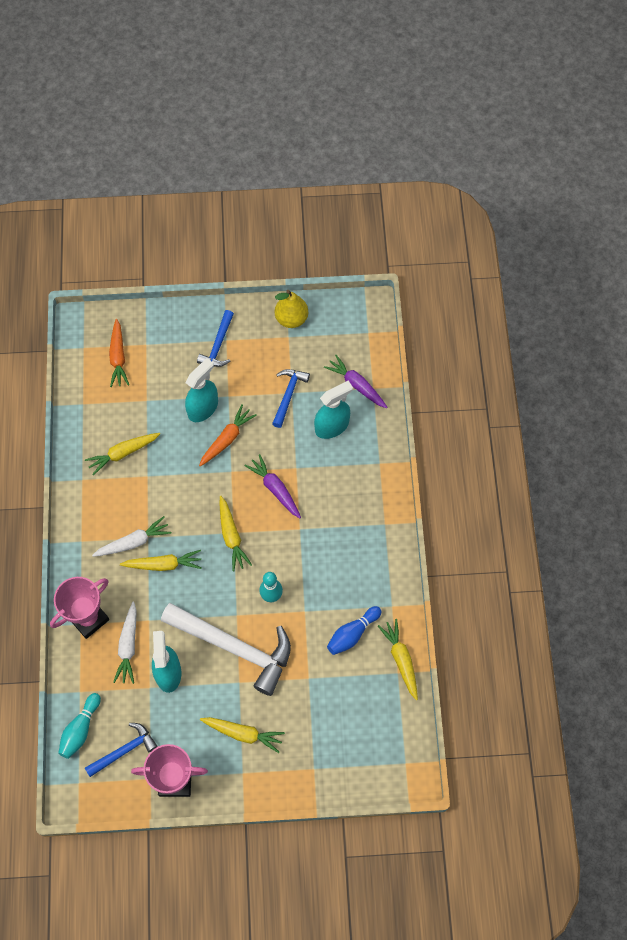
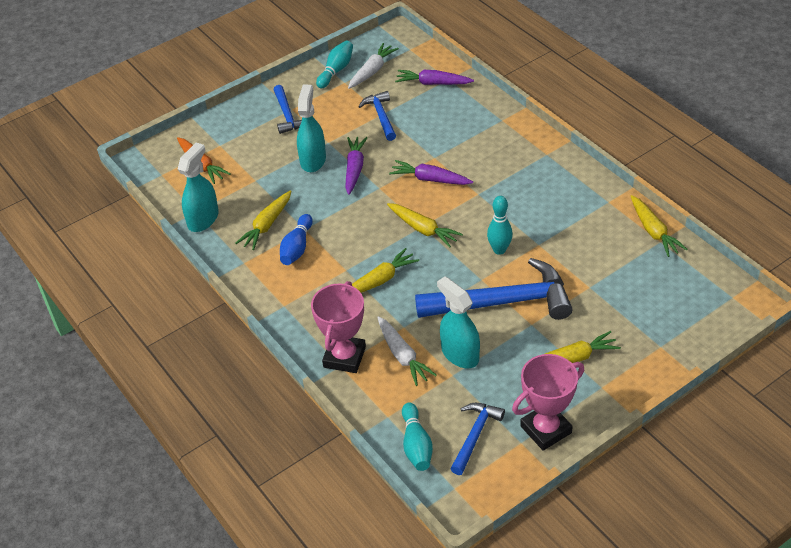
camera: 30 degrees left, 20 degrees down
white carrot [92,516,172,557] -> white carrot moved to [348,43,399,89]
white hammer [161,603,291,696] -> blue hammer [415,258,573,320]
orange carrot [199,404,257,466] -> purple carrot [345,137,368,195]
yellow pear [275,290,308,328] -> turquoise bowling pin [316,41,353,88]
turquoise spray bottle [314,381,353,439] -> turquoise spray bottle moved to [178,143,219,232]
blue bowling pin [327,606,381,655] -> blue bowling pin moved to [280,214,313,265]
yellow carrot [378,619,418,700] -> yellow carrot turned 150 degrees counterclockwise [631,195,687,257]

